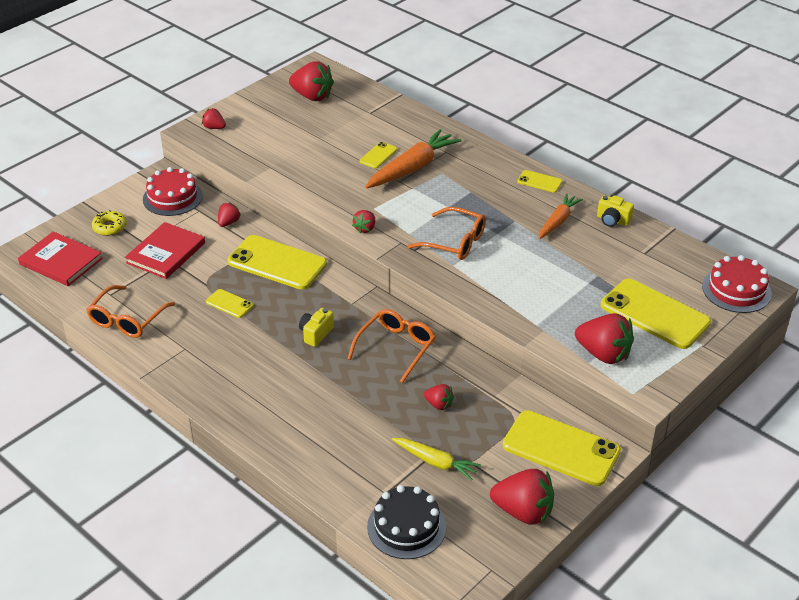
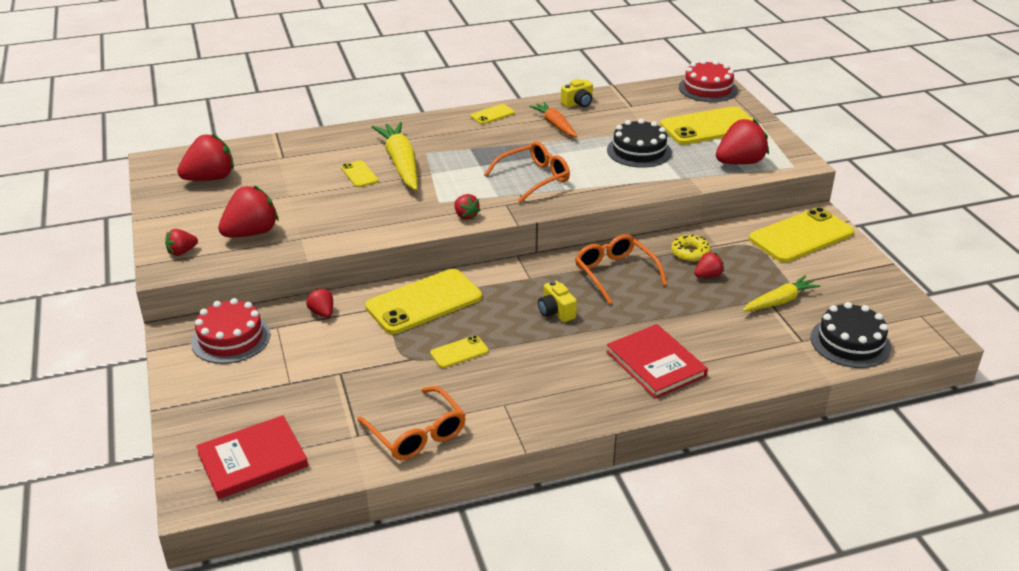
camera: 60 degrees left, 5 degrees down
yellow donut [92,210,127,236] -> yellow donut moved to [671,235,711,262]
red book [125,222,205,279] -> red book moved to [606,324,708,399]
orange carrot [365,129,461,189] -> yellow carrot [372,122,418,191]
red strawberry [490,469,554,525] -> red strawberry moved to [218,186,279,237]
none -> black cake [607,119,672,168]

